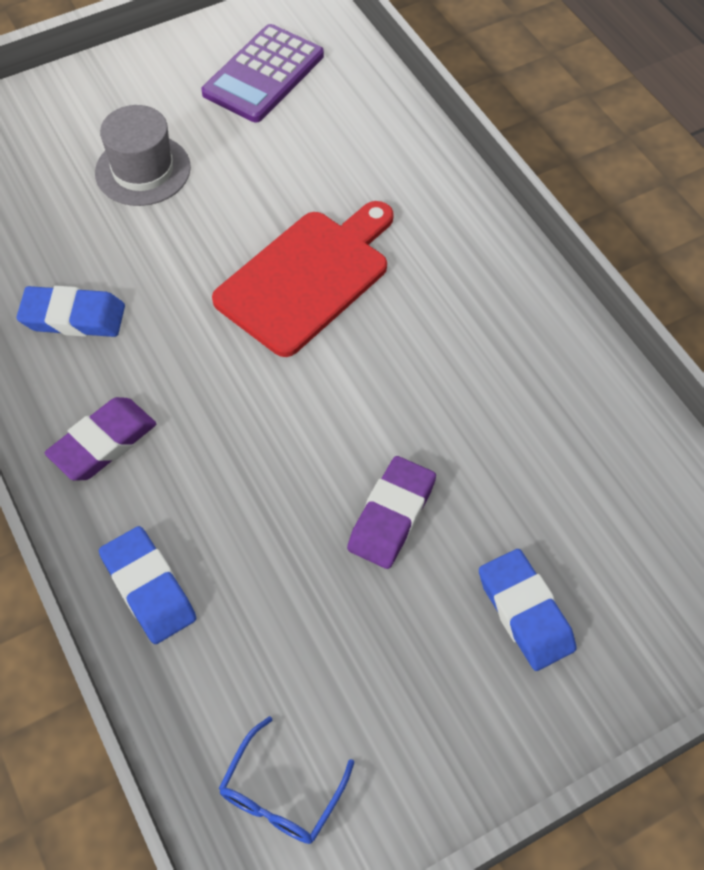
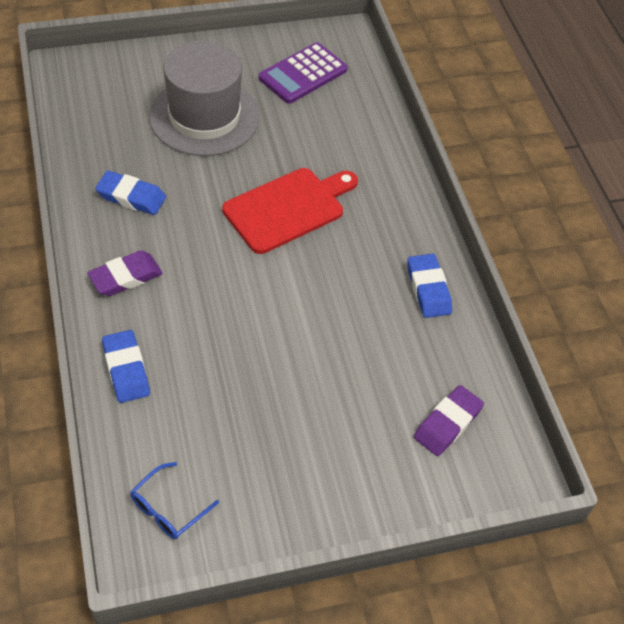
camera: 10 degrees right, 5 degrees down
grey hat [95,105,191,206] -> grey hat [149,41,260,156], size x1.72
purple eraser [347,456,436,569] -> purple eraser moved to [414,385,484,456]
blue eraser [479,549,576,671] -> blue eraser moved to [407,254,452,318]

